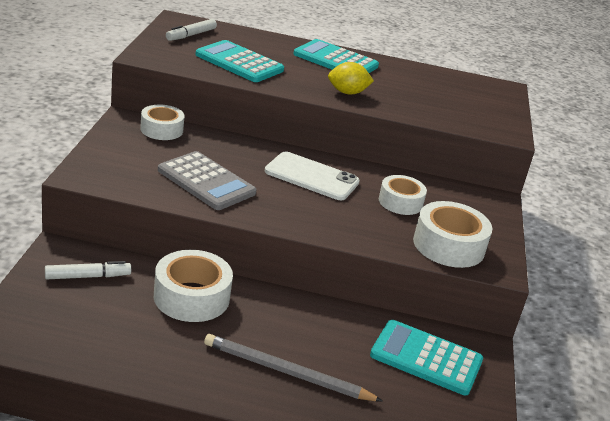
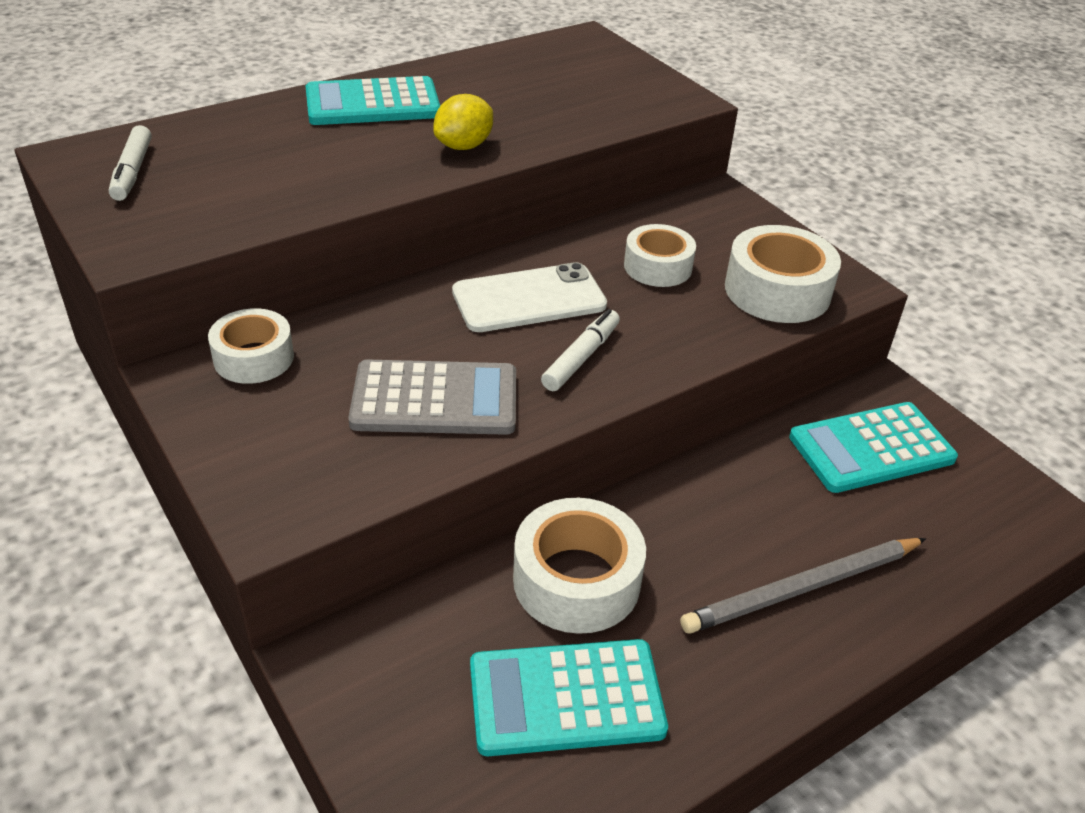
camera: 40 degrees left, 10 degrees up
white marker [45,261,131,279] -> white marker moved to [541,309,620,391]
turquoise calculator [195,40,284,82] -> turquoise calculator moved to [470,639,668,756]

